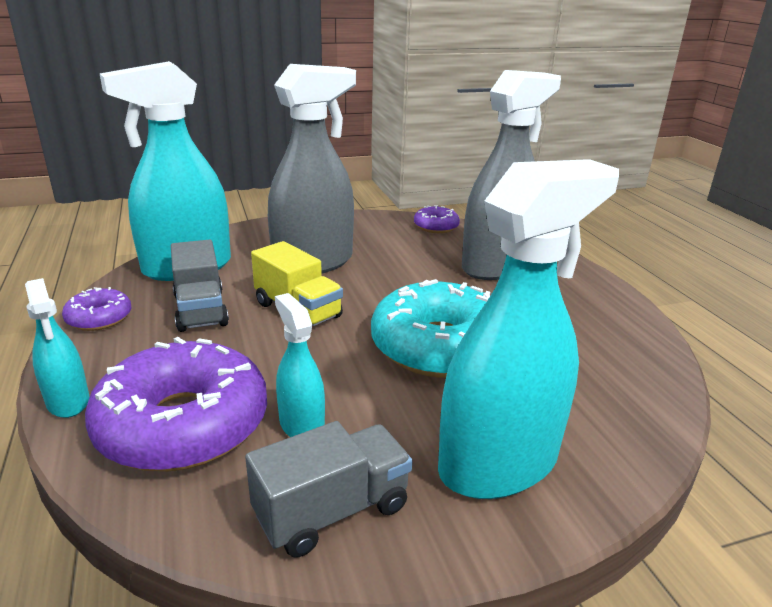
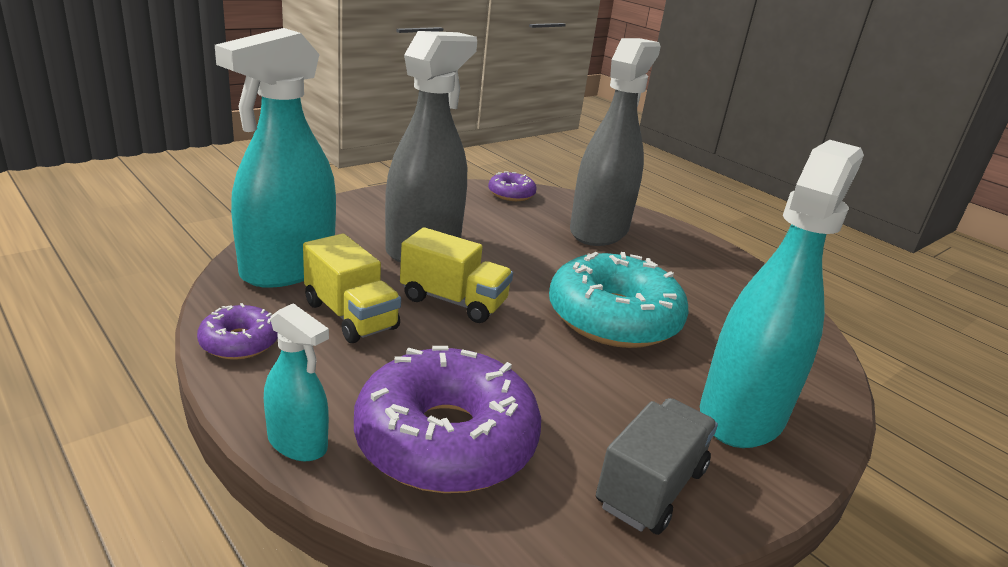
camera: 25 degrees left, 0 degrees up
grey truck [171,240,229,332] -> yellow truck [303,234,401,343]
turquoise spray bottle [275,293,325,437] -> none

